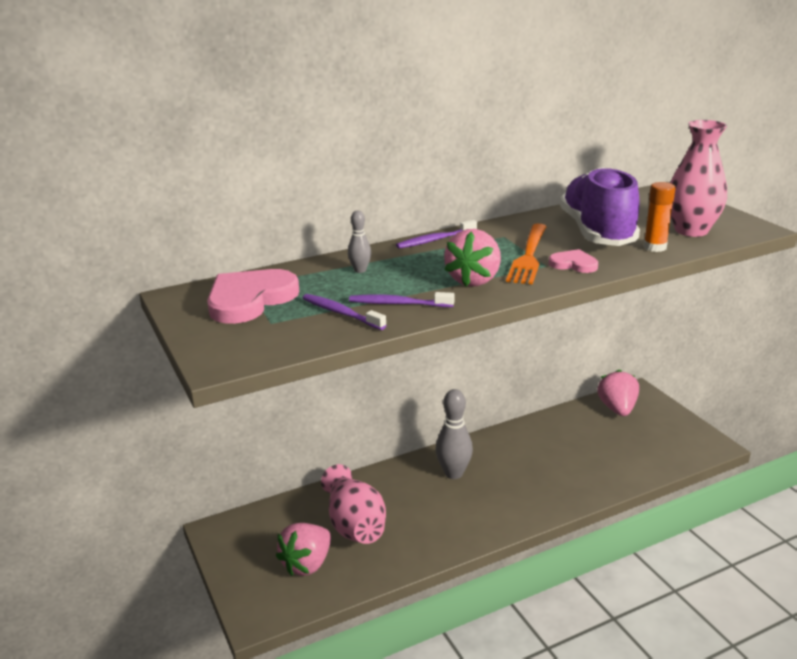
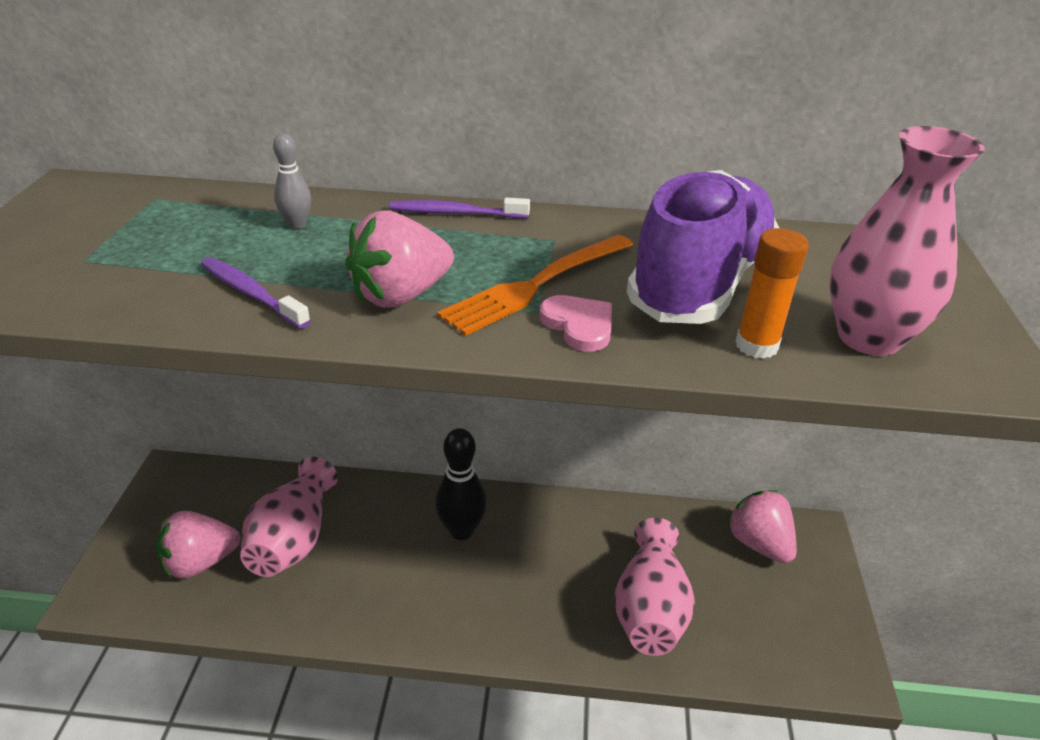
camera: 30 degrees right, 10 degrees up
pink heart [207,269,299,324] -> none
purple toothbrush [303,294,387,330] -> none
grey bowling pin [436,389,473,479] -> black bowling pin [435,428,487,540]
pink strawberry [597,369,639,416] -> pink strawberry turned 60 degrees counterclockwise [727,490,797,564]
none -> pink vase [614,518,695,656]

